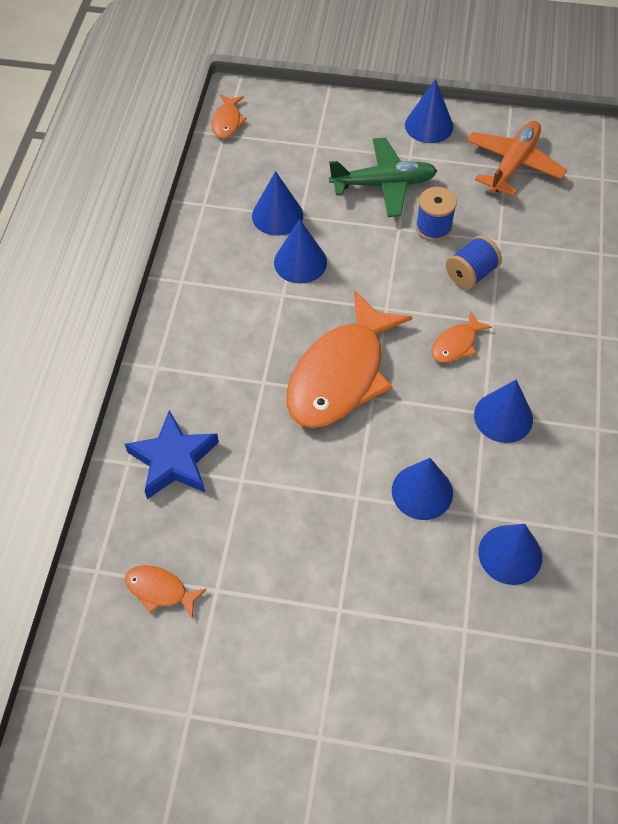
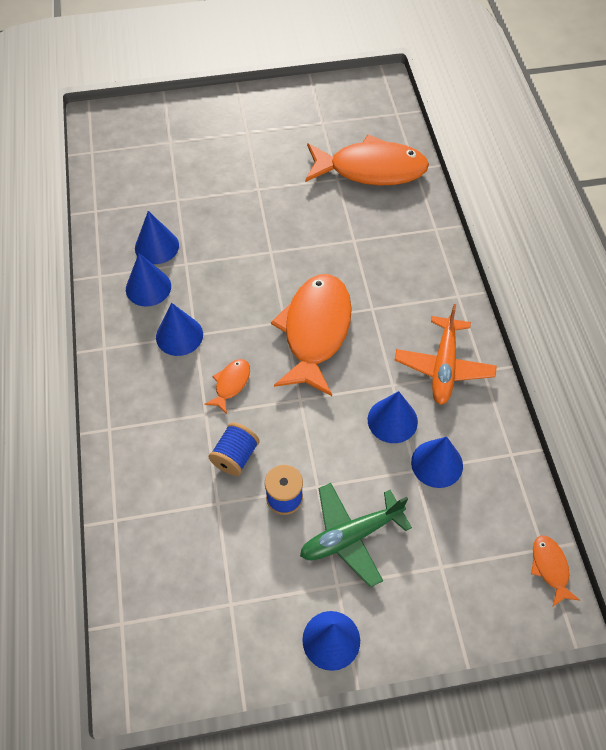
camera: 160 degrees right, 0 degrees up
blue star [125,410,219,499] -> none
orange fish [125,565,207,619] -> orange fish [305,135,429,185], size x2.32
blue cone [392,458,453,520] -> blue cone moved to [126,253,171,307]
orange plane [467,121,567,196] -> orange plane moved to [395,304,497,405]

